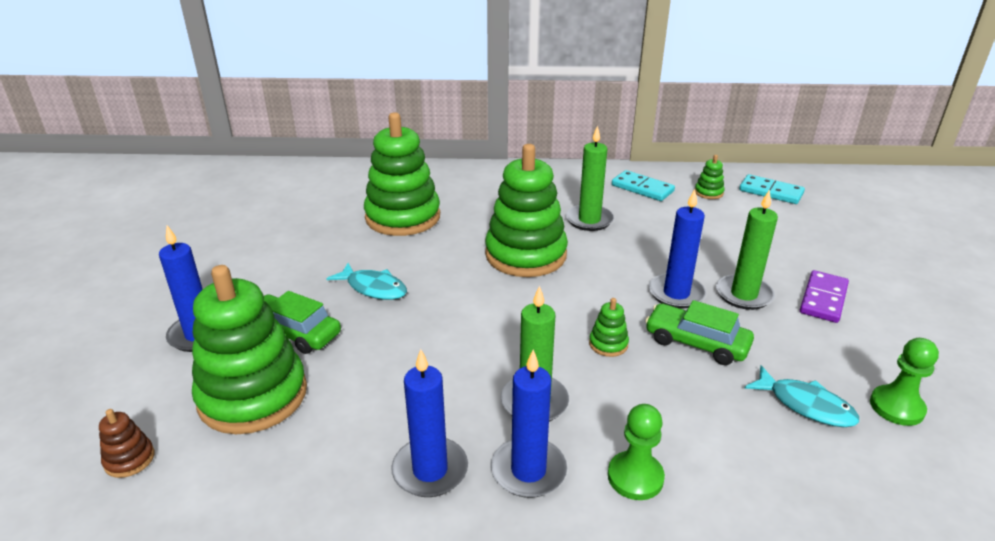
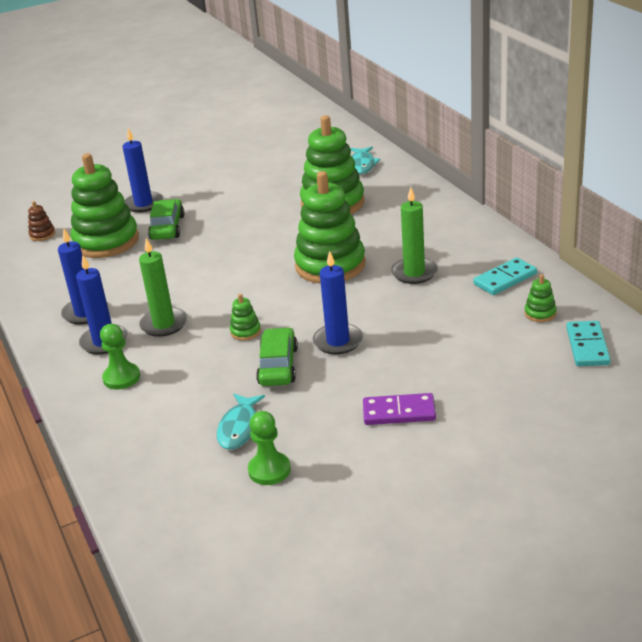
camera: 65 degrees right, 0 degrees up
turquoise fish [326,263,407,300] -> turquoise fish moved to [350,147,380,174]
turquoise domino [612,170,675,201] -> turquoise domino turned 45 degrees clockwise [473,258,537,295]
green candle [716,190,778,310] -> none

